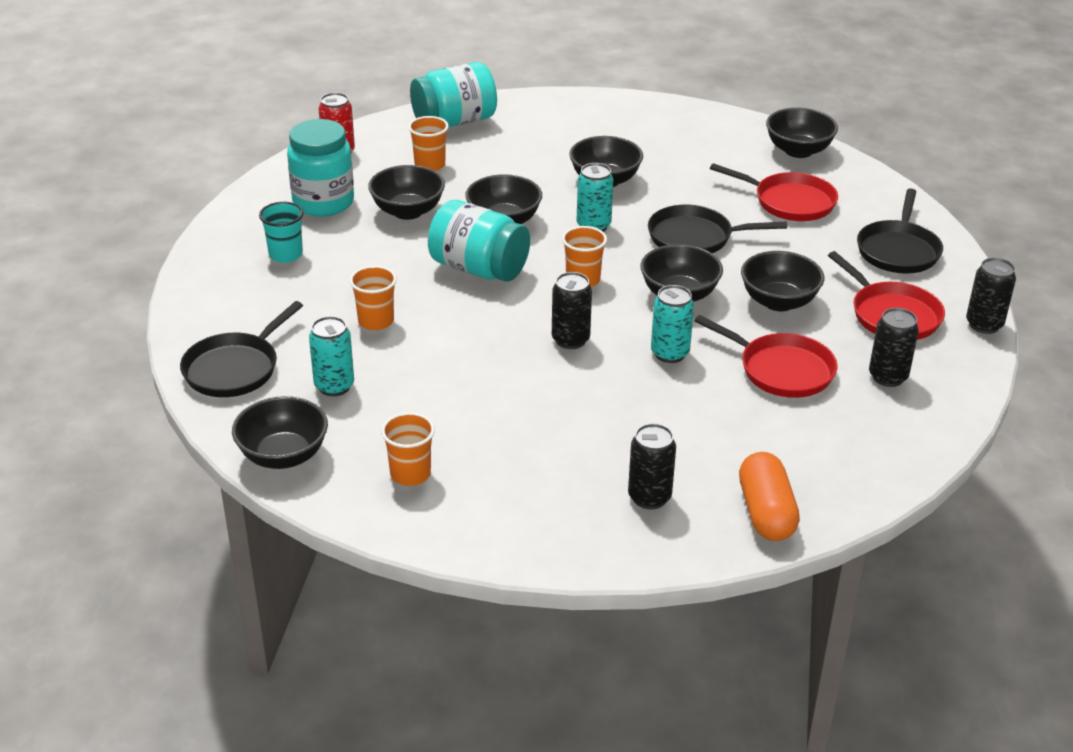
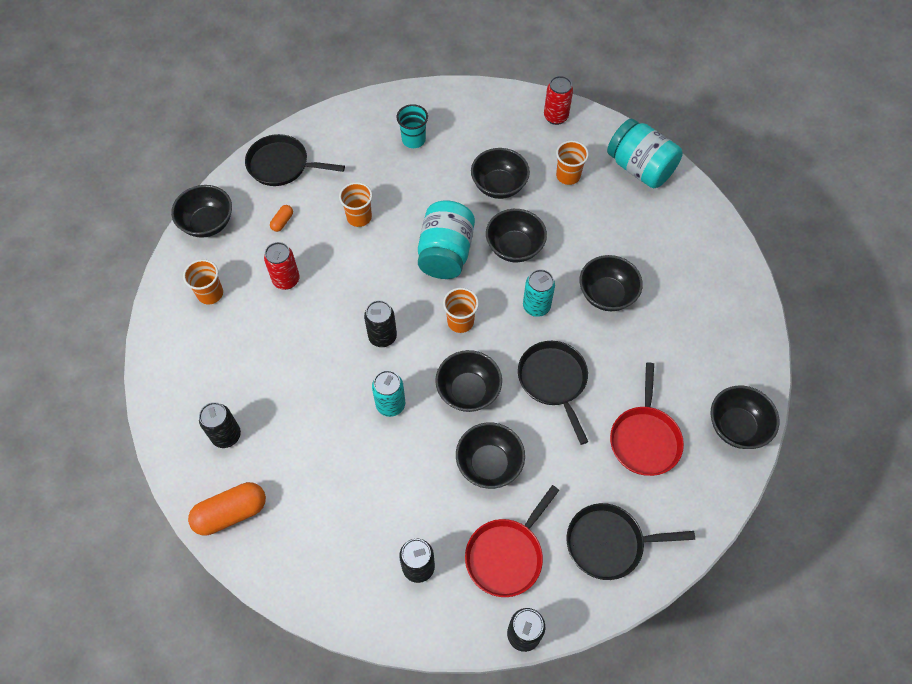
camera: 70 degrees right, 25 degrees up
turquoise jar [287,119,354,217] -> none
turquoise can [309,316,354,396] -> orange capsule [270,205,293,232]
red pan [695,315,838,398] -> none
none -> red can [264,242,300,290]

